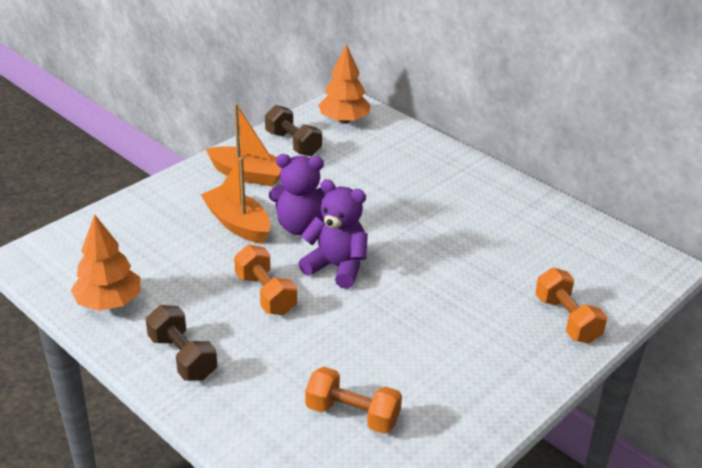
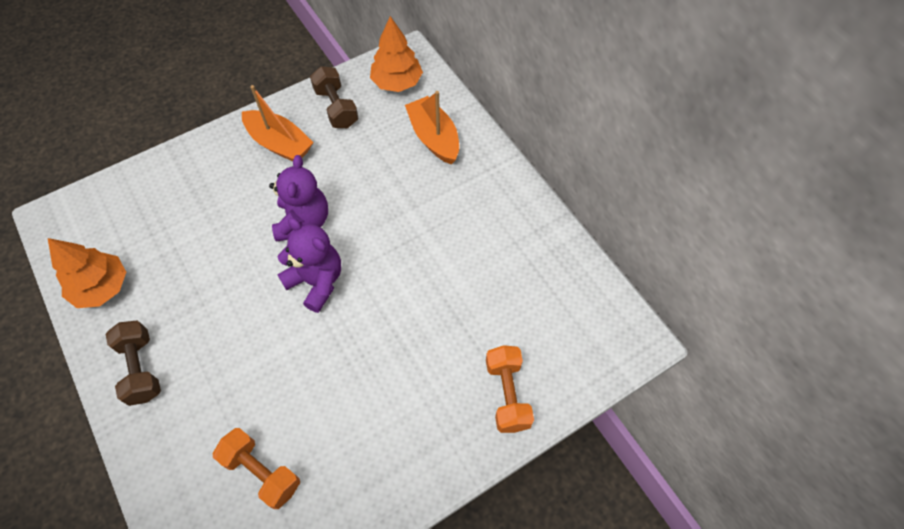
camera: 15 degrees right, 25 degrees up
orange boat [201,157,270,244] -> orange boat moved to [405,91,459,165]
orange dumbbell [234,245,297,315] -> none
purple teddy bear [269,154,326,235] -> purple teddy bear turned 105 degrees counterclockwise [269,155,328,242]

